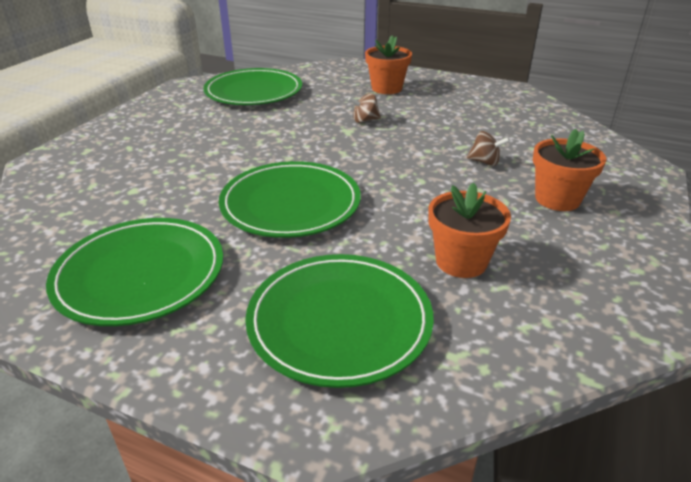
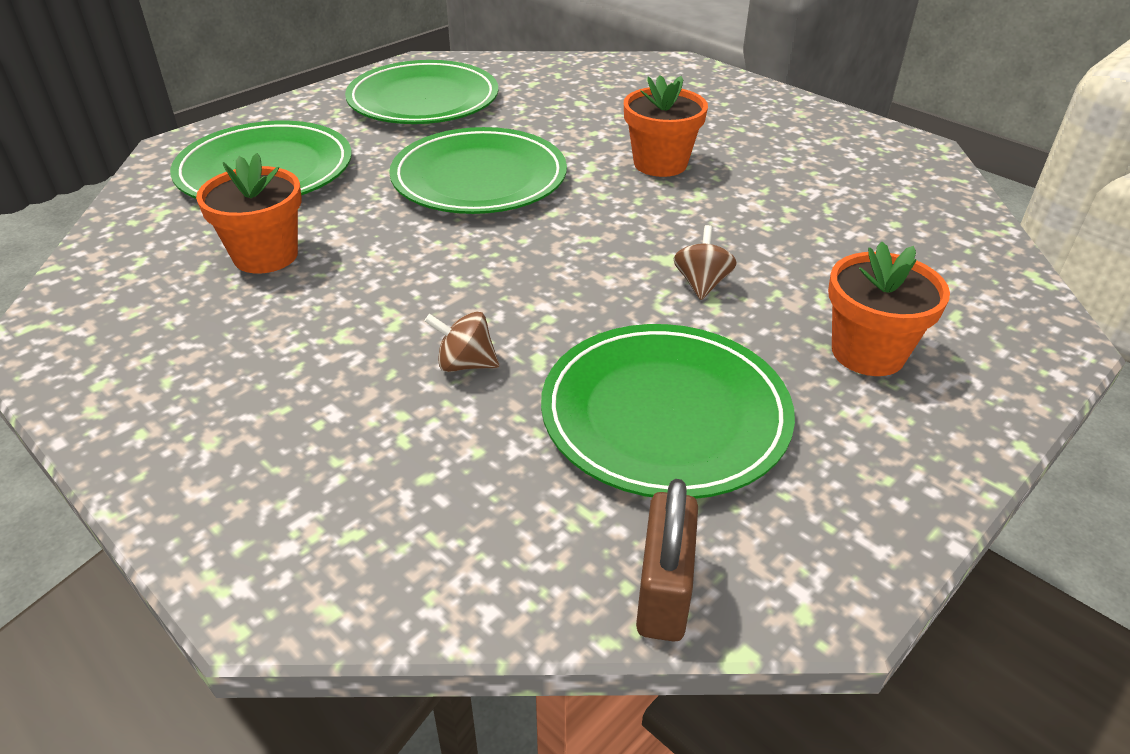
camera: 110 degrees right, 5 degrees up
green plate [203,68,302,105] -> green plate moved to [541,324,795,499]
brown spinning top [467,131,510,166] -> brown spinning top turned 60 degrees clockwise [425,311,499,372]
orange flower pot [533,129,606,211] -> orange flower pot moved to [624,75,708,177]
none -> brown padlock [636,479,698,642]

